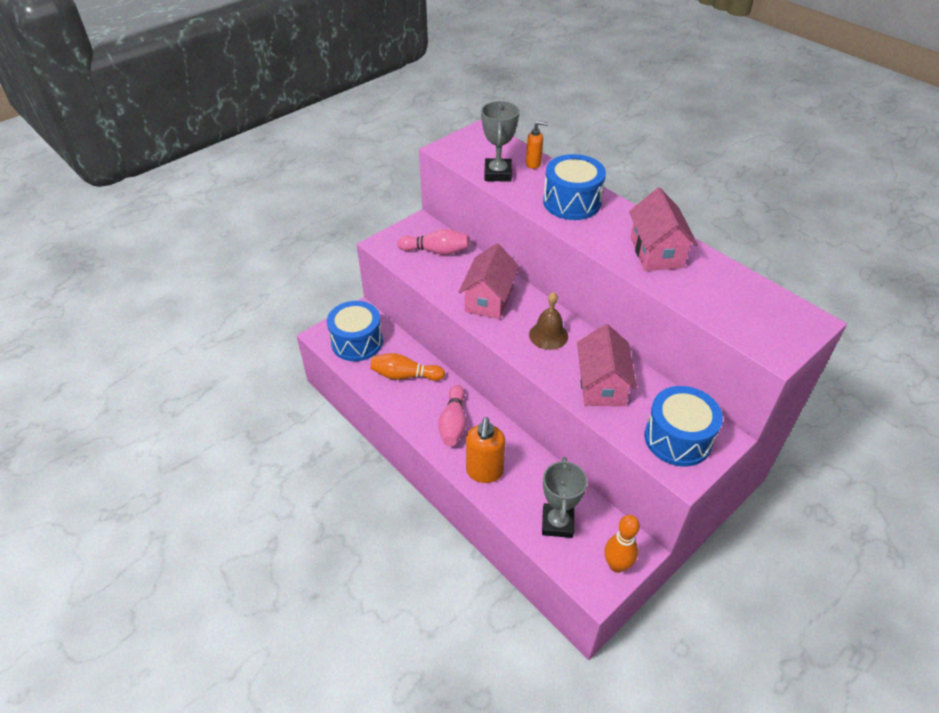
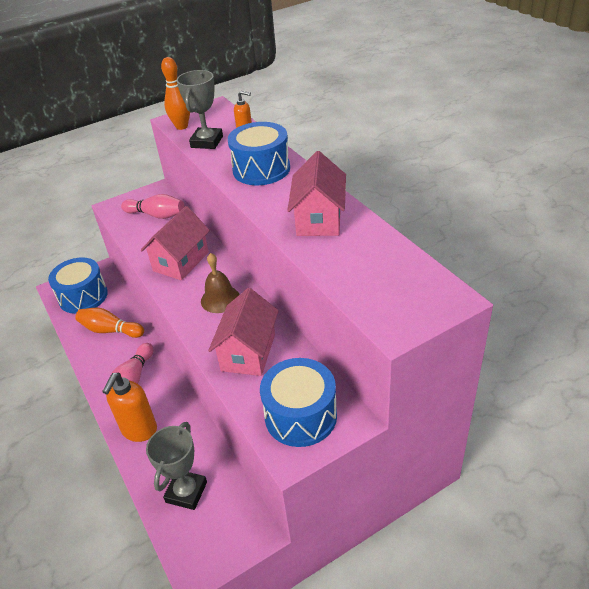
camera: 15 degrees right, 5 degrees down
orange bowling pin [604,515,640,573] -> orange bowling pin moved to [161,57,190,130]

